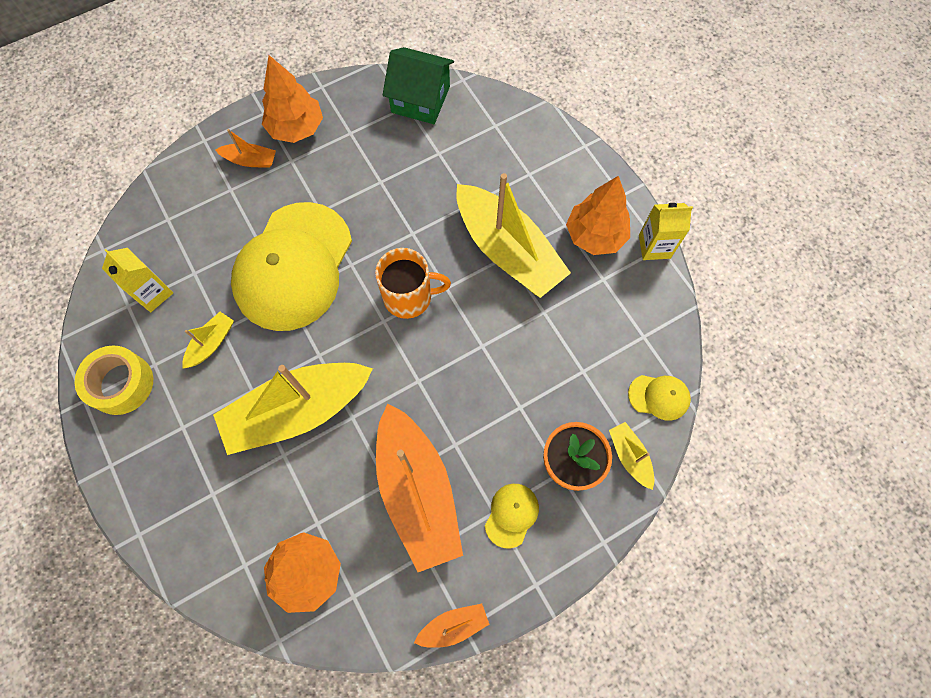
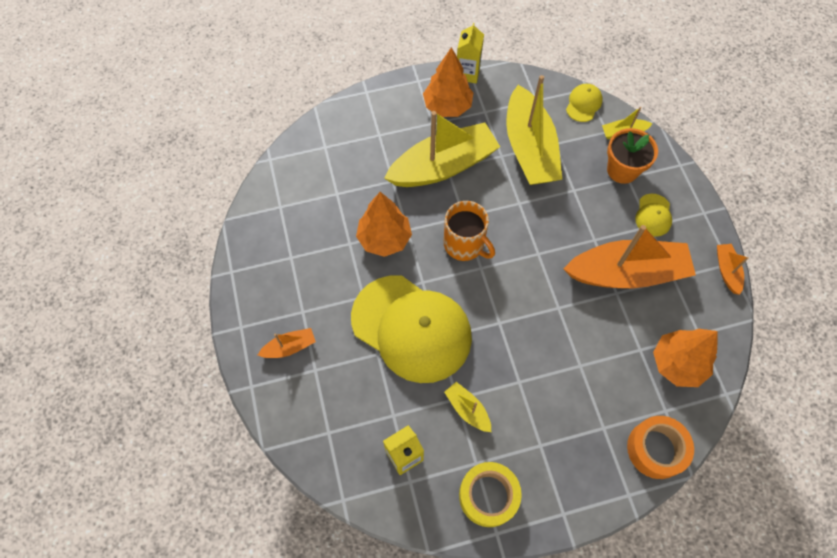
camera: 75 degrees left, 5 degrees down
yellow boat [213,363,373,455] -> yellow boat moved to [506,75,562,185]
orange boat [215,129,276,168] -> orange boat turned 45 degrees clockwise [258,328,316,358]
orange tree [262,55,323,143] -> orange tree moved to [356,192,412,257]
orange mug [375,248,451,319] -> orange mug turned 120 degrees clockwise [444,201,495,261]
green house [382,47,454,124] -> none
yellow cap [485,484,539,549] -> yellow cap turned 120 degrees counterclockwise [635,194,672,237]
none -> orange tape [627,416,694,479]

